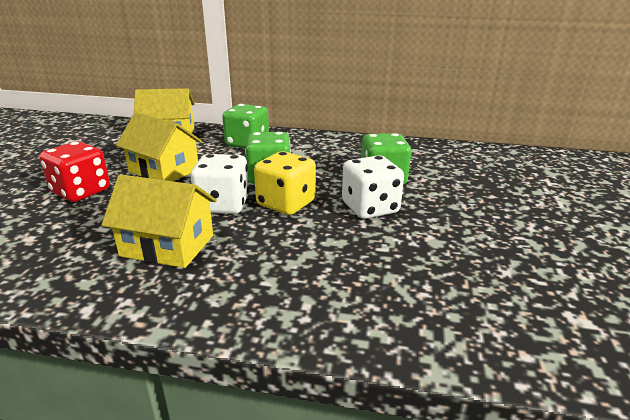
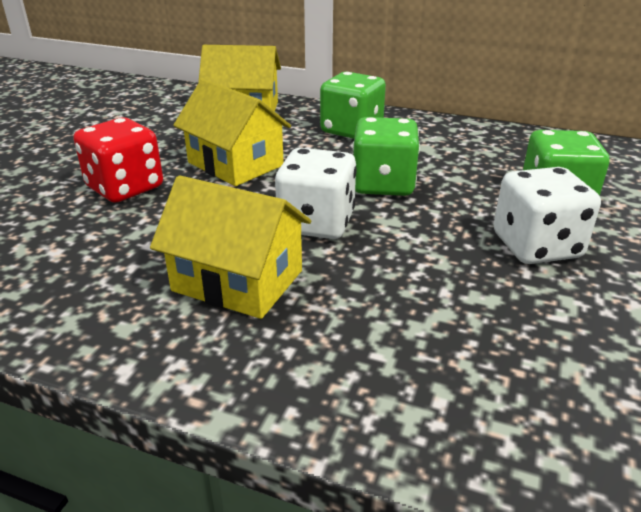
camera: 10 degrees right, 5 degrees up
yellow dice [254,151,316,215] -> none

